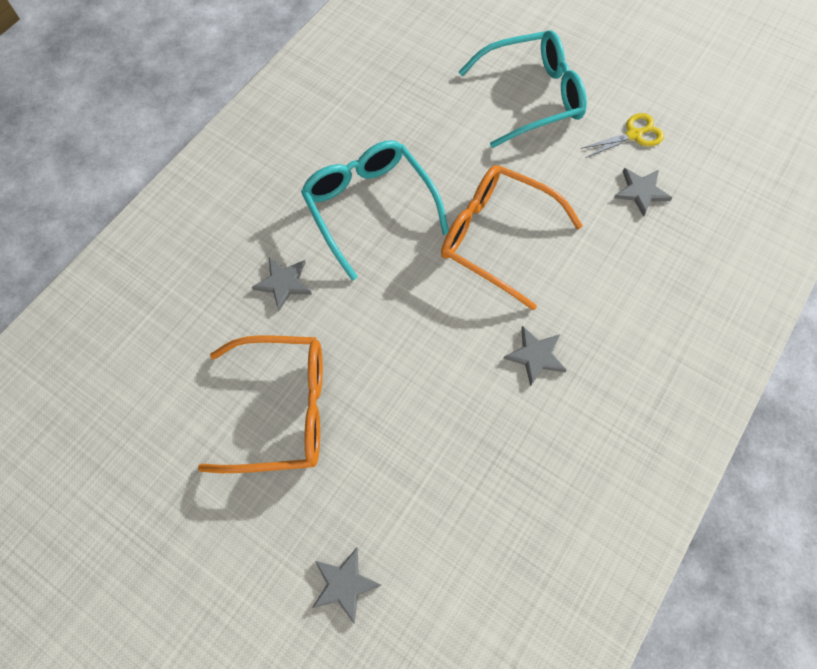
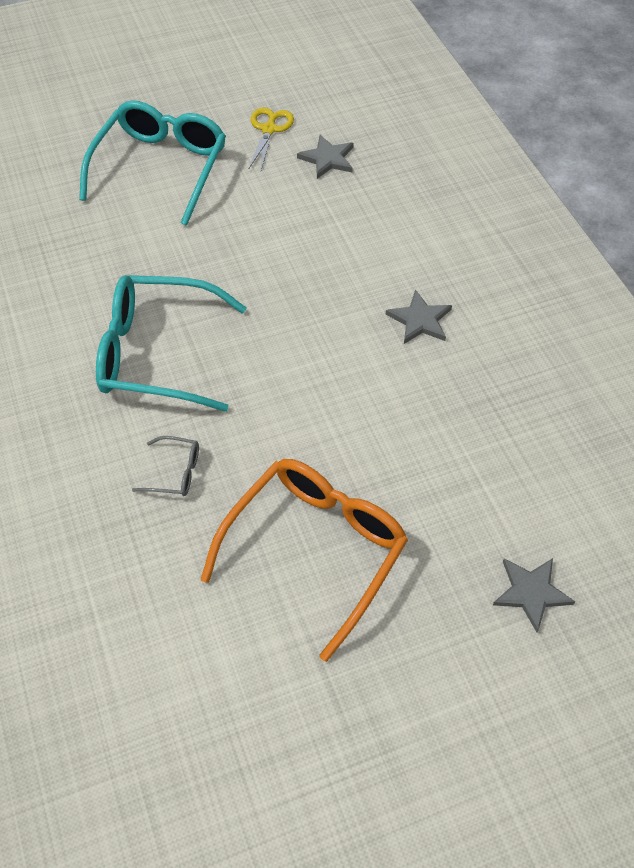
camera: 55 degrees left, 10 degrees down
grey star [252,258,312,311] -> grey glasses [132,436,199,496]
orange glasses [441,165,583,310] -> none

